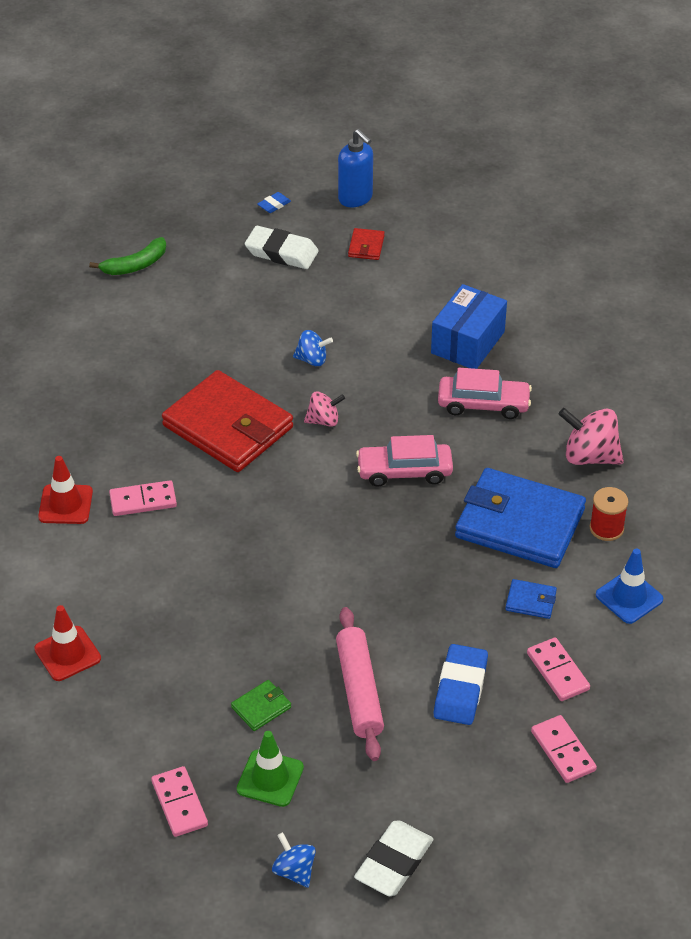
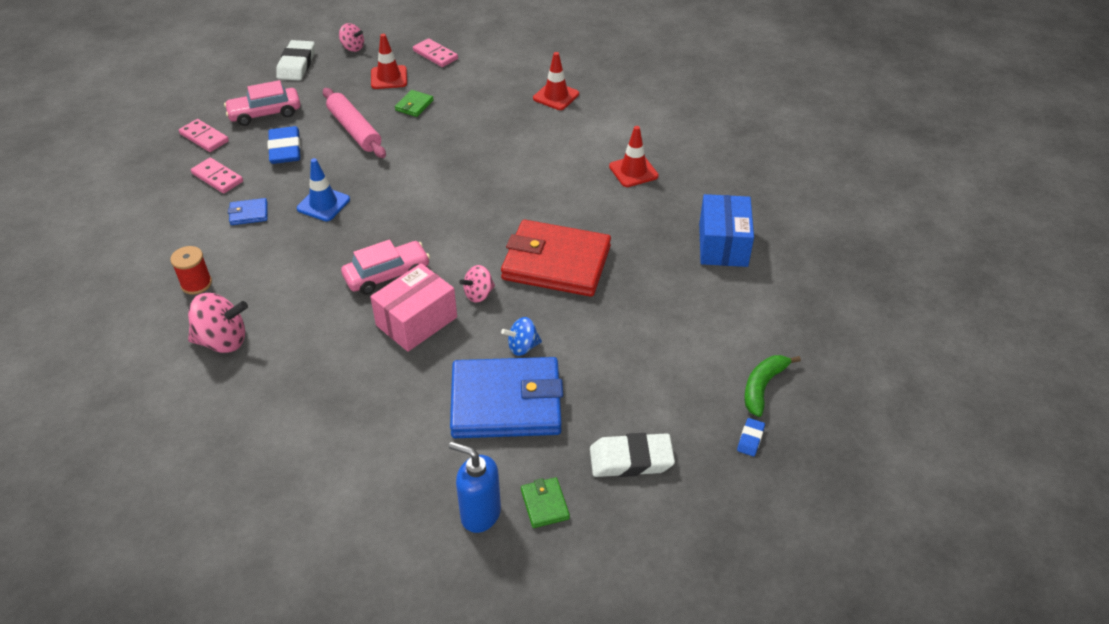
camera: 155 degrees right, 0 degrees up
pink domino [109,480,177,516] -> none
green traffic cone [237,731,304,807] -> red traffic cone [371,34,407,89]
blue eraser [258,192,291,213] -> blue eraser moved to [737,418,765,456]
blue spinning top [272,832,316,888] -> pink spinning top [339,23,364,52]
blue soap dispenser [338,129,373,207] -> blue soap dispenser moved to [449,442,501,533]
red wallet [348,228,385,260] -> green wallet [521,477,570,528]
blue box [431,284,507,369] -> blue box moved to [699,194,754,267]
pink car [438,368,532,419] -> pink car moved to [224,80,300,126]
blue wallet [455,468,586,568] -> blue wallet moved to [450,357,563,438]
blue traffic cone [596,549,663,624] -> blue traffic cone moved to [297,158,350,221]
none -> pink box [370,263,457,352]

